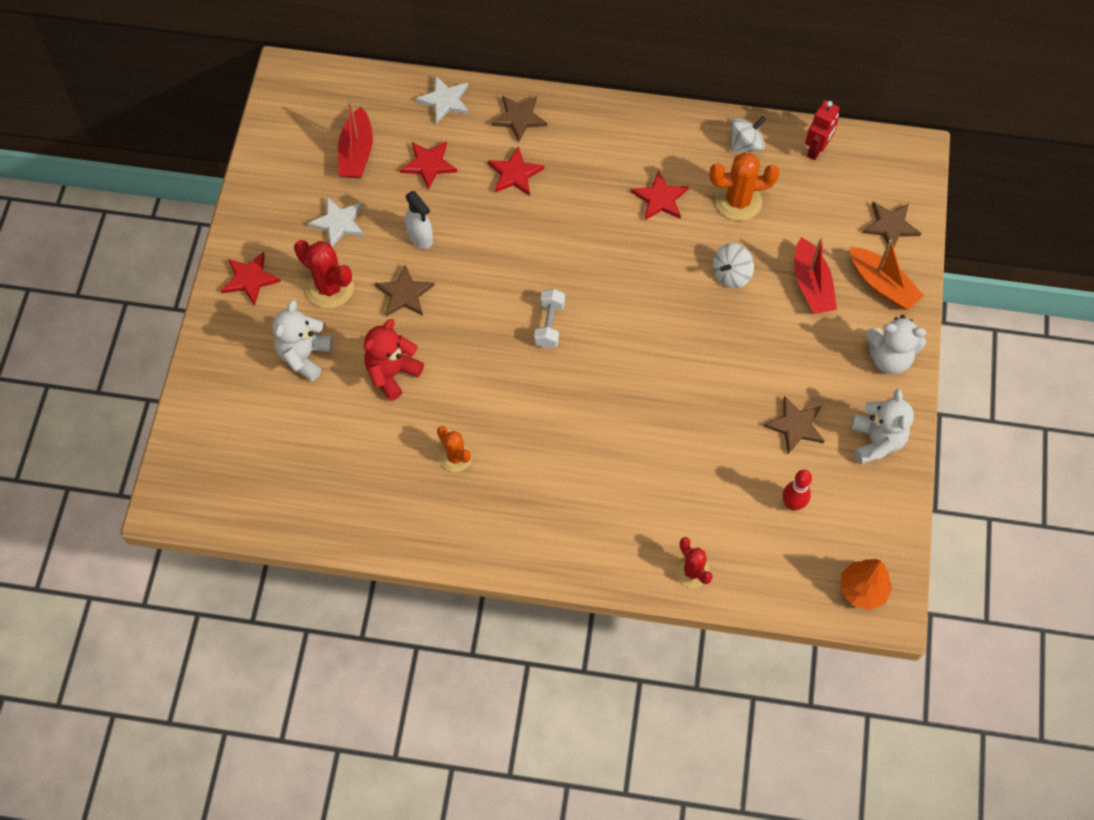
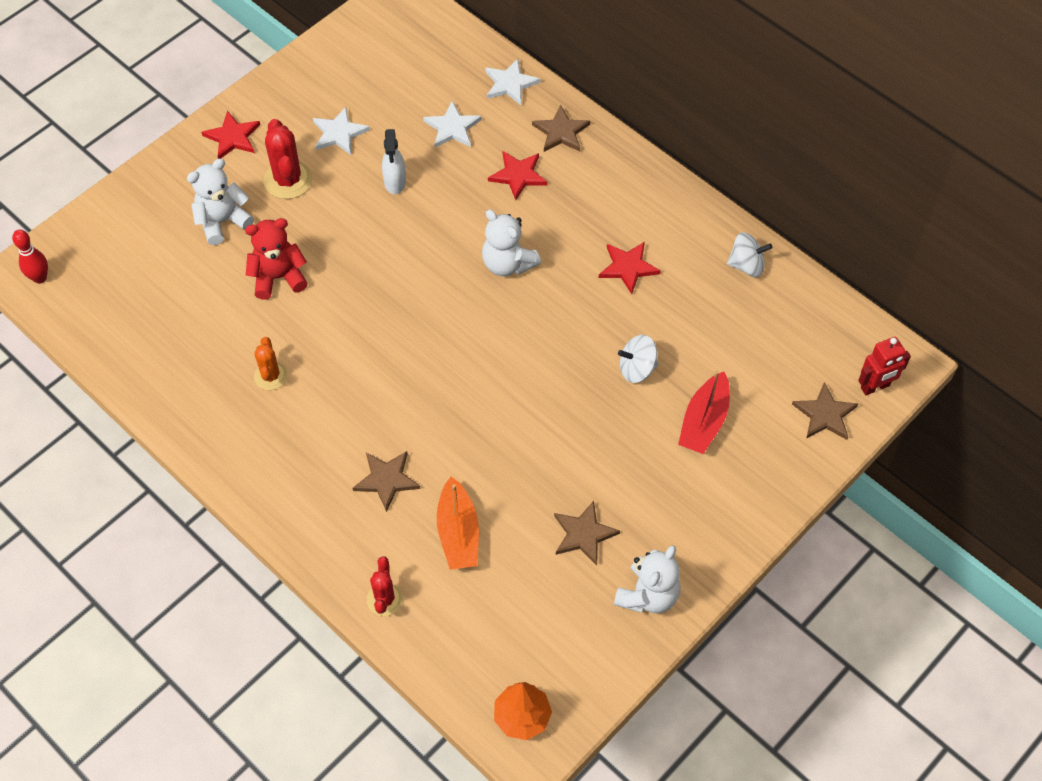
camera: 35 degrees right, 5 degrees down
red boat [338,102,373,178] -> none
brown star [375,265,435,316] -> brown star moved to [352,451,420,512]
red star [400,141,457,190] -> white star [423,101,482,148]
white dumbbell [534,289,565,349] -> none
orange cactus [710,152,780,221] -> none
red bowling pin [783,470,812,511] -> red bowling pin moved to [12,230,48,284]
red robot [805,100,840,160] -> red robot moved to [858,337,911,395]
orange boat [850,239,924,310] -> orange boat moved to [437,477,479,570]
white teddy bear [865,315,926,374] -> white teddy bear moved to [482,210,541,276]

